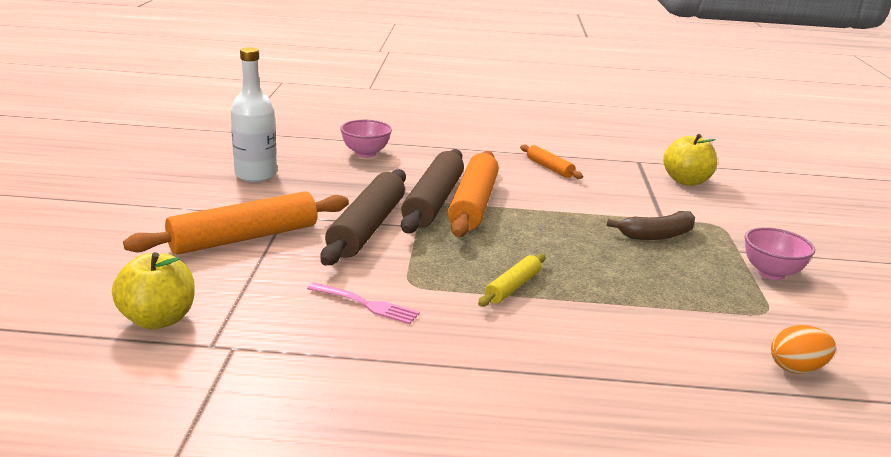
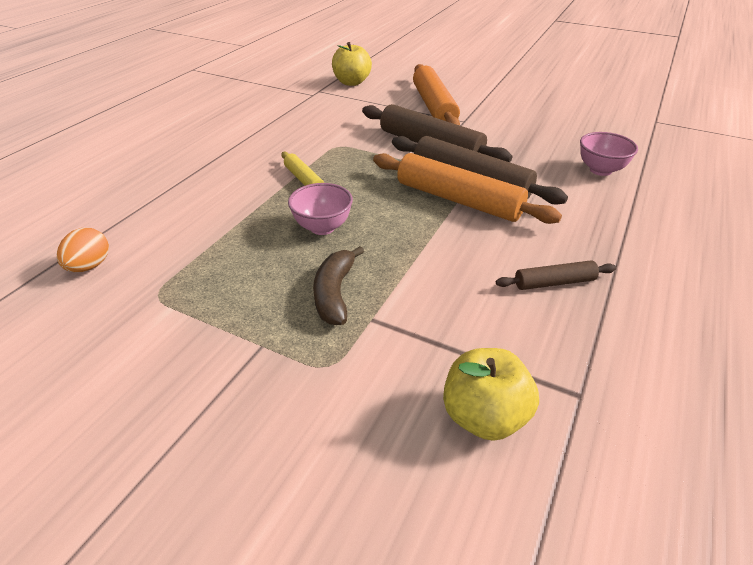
camera: 115 degrees right, 15 degrees up
white bottle [231,47,277,182] -> none
pink fork [307,282,420,324] -> none
orange rolling pin [520,145,583,179] -> brown rolling pin [496,260,616,290]
pink bowl [745,227,815,280] -> pink bowl moved to [288,183,353,235]

